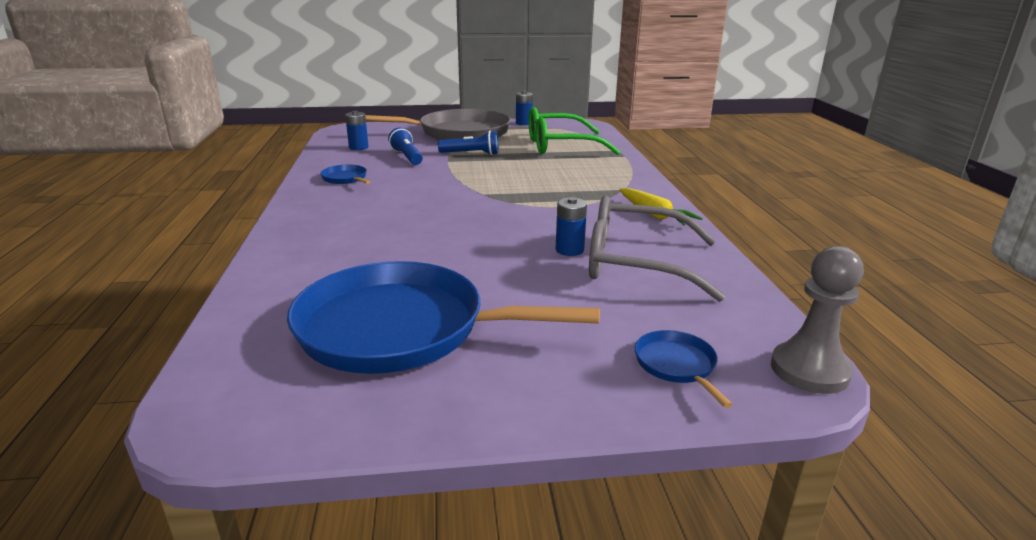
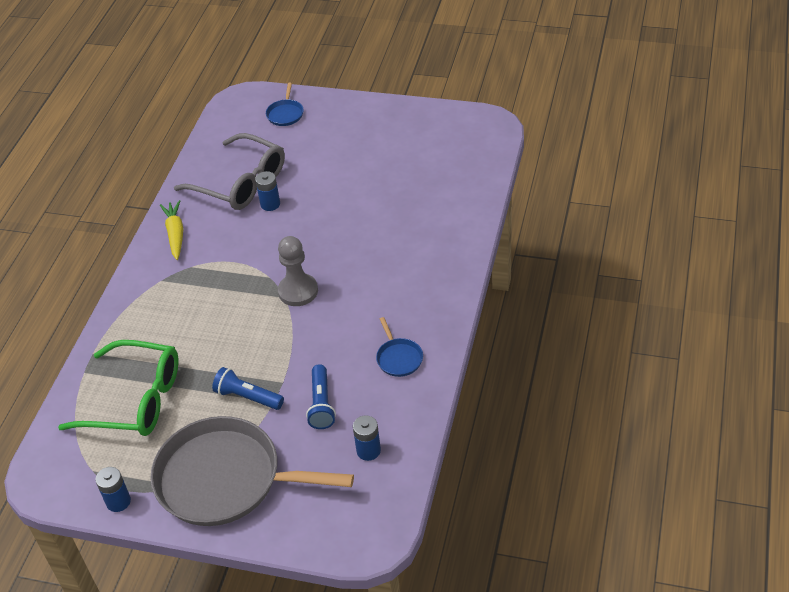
camera: 155 degrees left, 20 degrees up
blue pan [287,261,600,374] -> none
grey pawn [771,246,864,394] -> grey pawn moved to [278,236,318,306]

